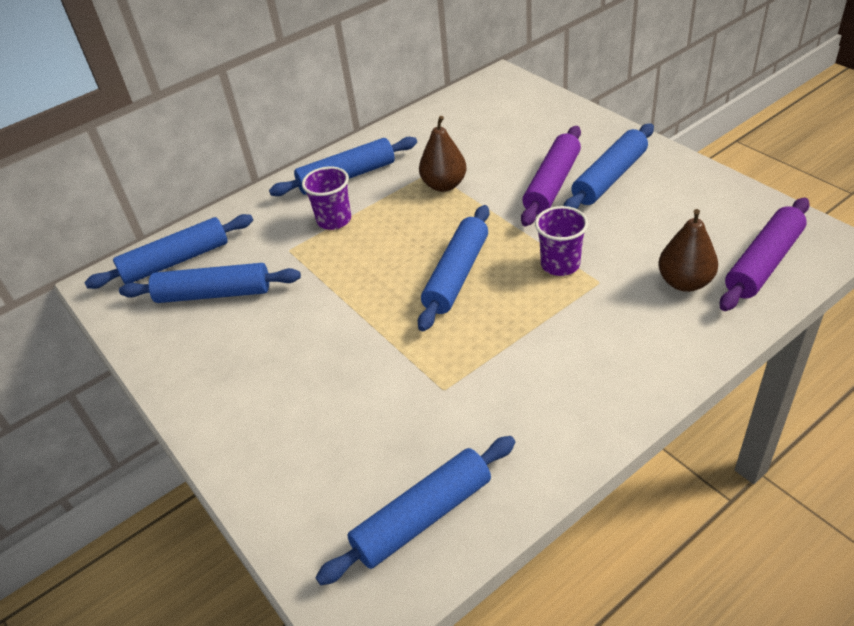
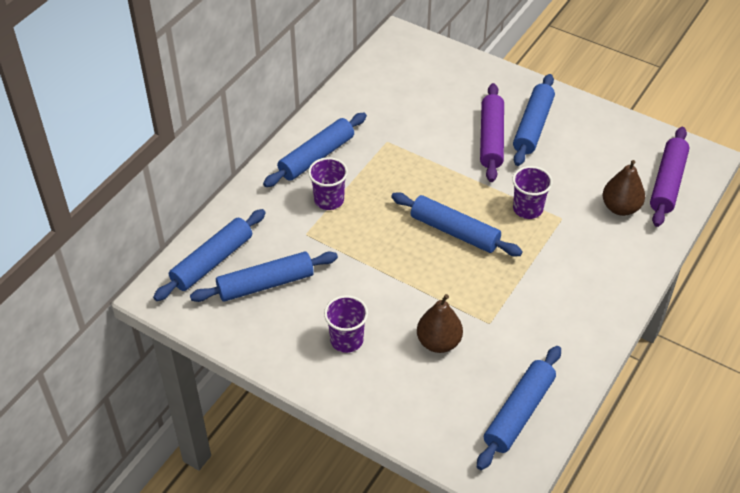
camera: 25 degrees left, 5 degrees up
blue rolling pin [418,205,489,331] -> blue rolling pin turned 60 degrees counterclockwise [391,192,523,256]
brown pear [419,116,467,192] -> brown pear moved to [417,294,463,353]
none -> purple cup [324,295,368,353]

